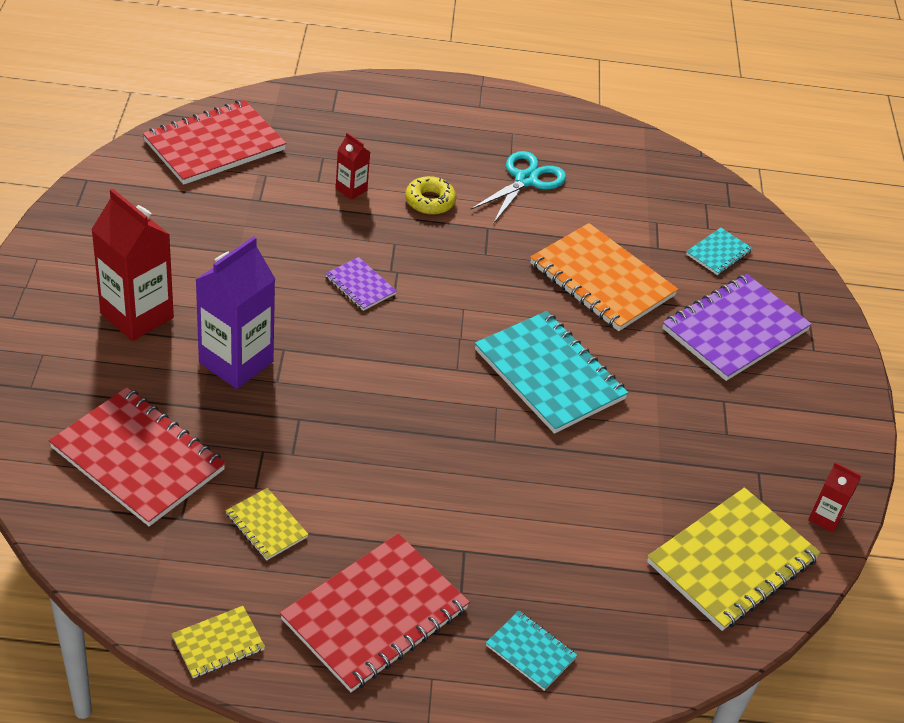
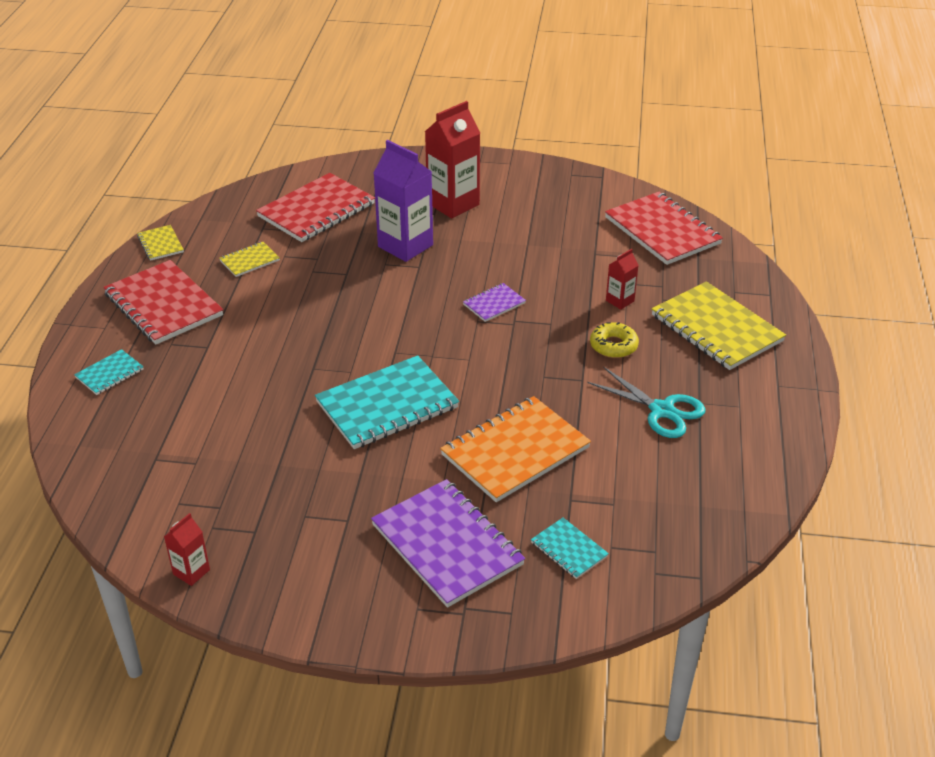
camera: 100 degrees right, 5 degrees down
yellow notebook [647,487,821,631] -> yellow notebook moved to [652,281,786,370]

